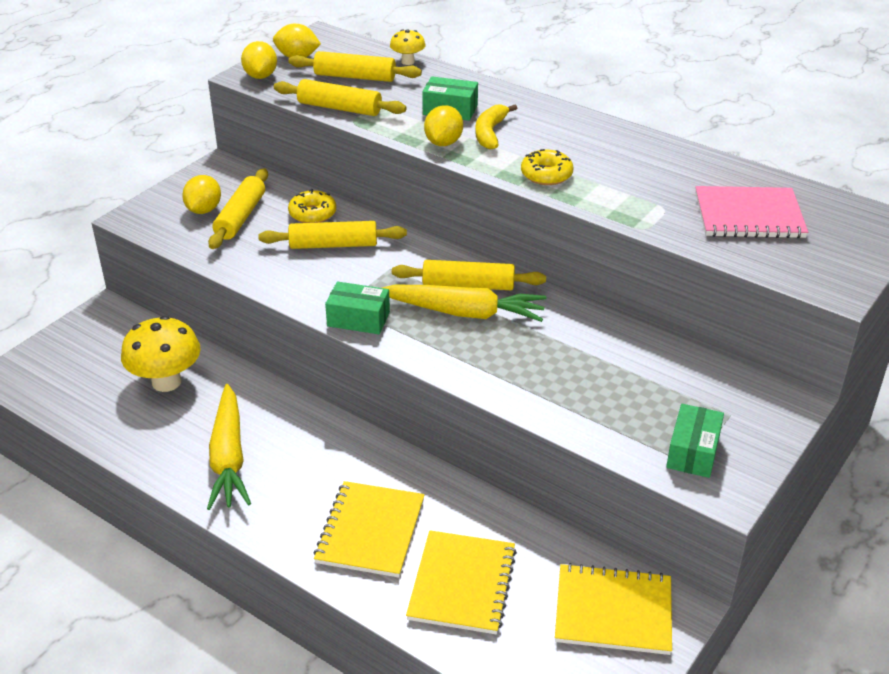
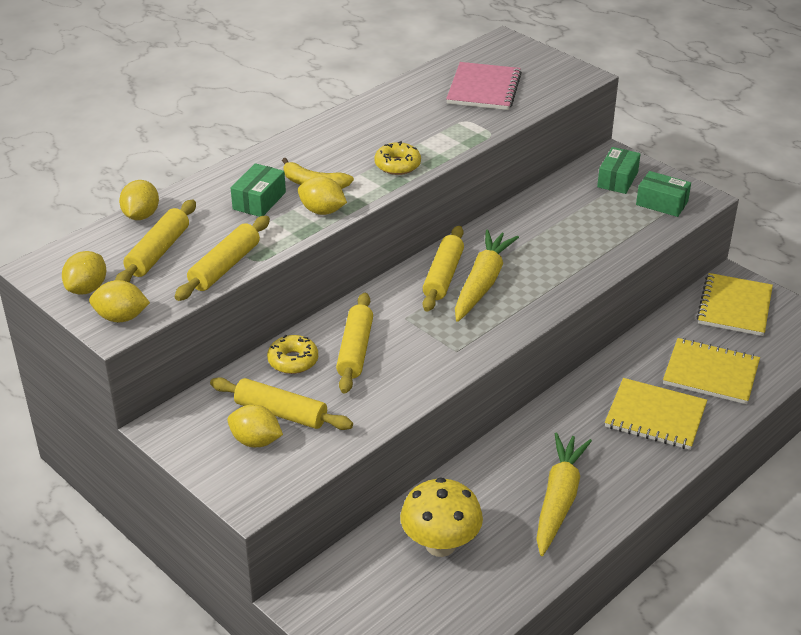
camera: 80 degrees left, 0 degrees up
yellow carrot [207,384,251,510] -> yellow carrot turned 75 degrees counterclockwise [536,433,592,556]
green box [325,282,390,334] -> green box moved to [597,147,641,194]
yellow mushroom [390,29,426,65] -> yellow lemon [119,180,159,220]

